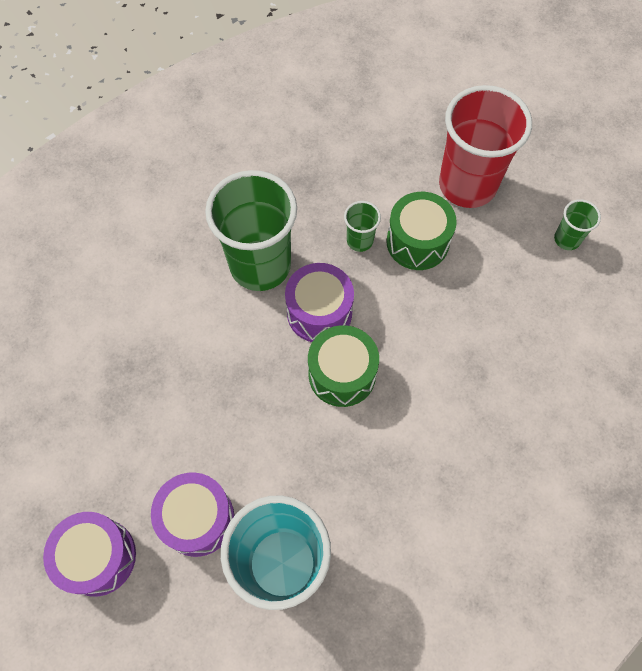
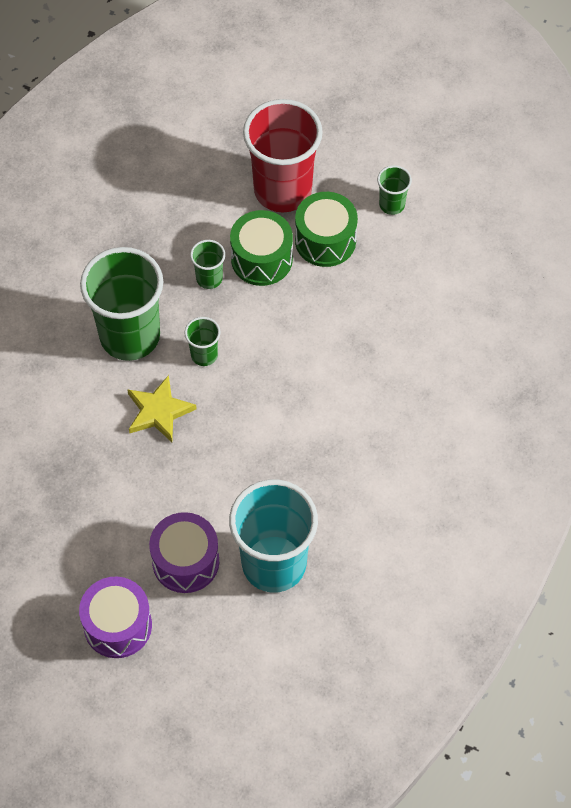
camera: 25 degrees left, 5 degrees down
purple drum [285,263,354,342] -> green cup [184,317,220,366]
green drum [308,325,379,407] -> green drum moved to [295,192,358,267]
none -> yellow star [128,375,197,442]

